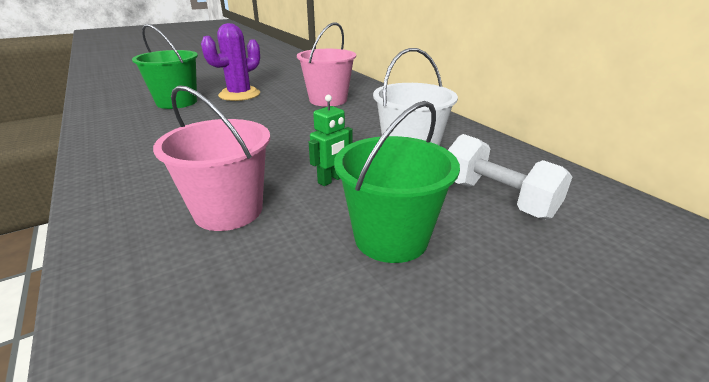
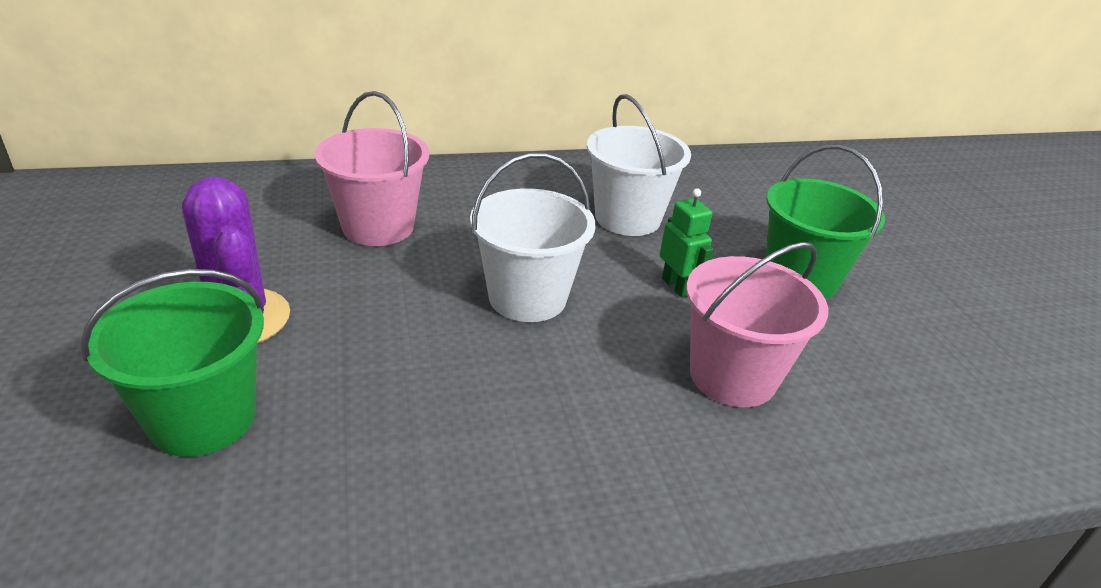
camera: 75 degrees left, 5 degrees up
white dumbbell [448,134,572,219] -> none
none -> white bucket [470,153,595,322]

